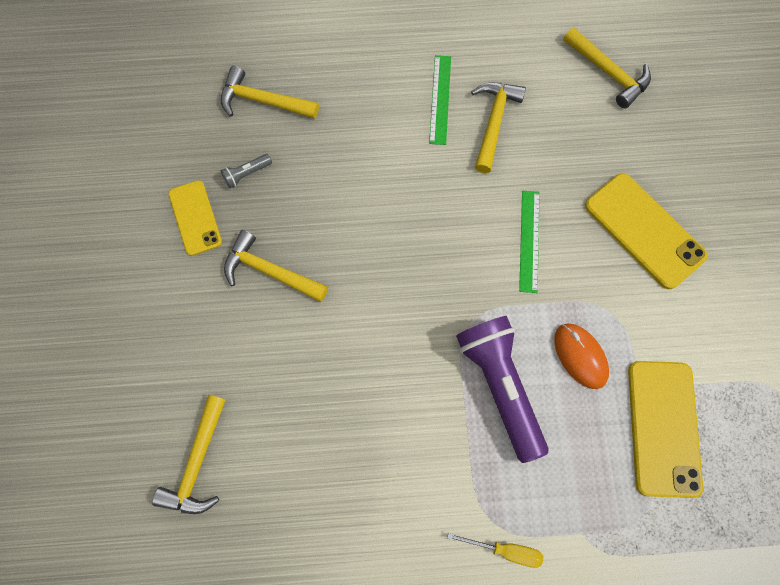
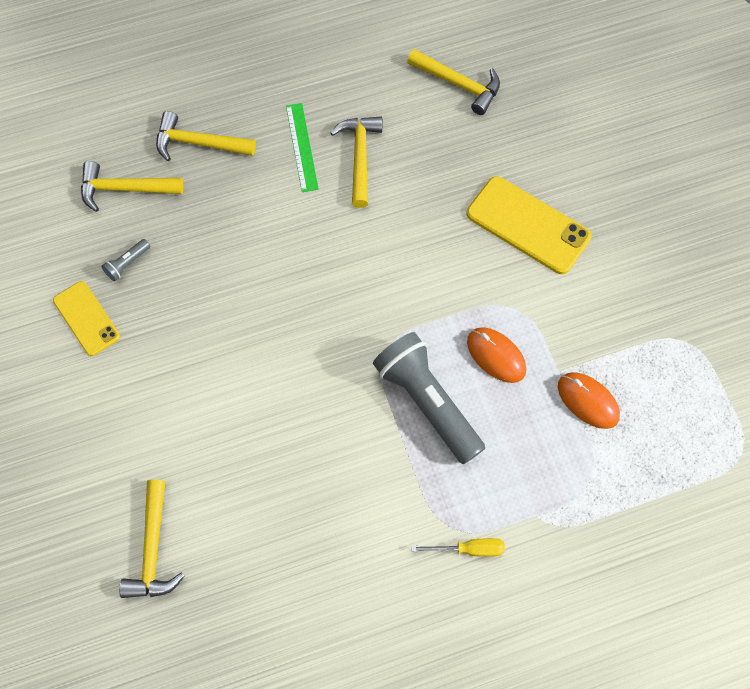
camera: 15 degrees left, 5 degrees down
yellow hammer [224,230,328,302] -> yellow hammer moved to [156,111,256,161]
purple flashlight [456,316,549,463] -> grey flashlight [373,332,485,464]
green ruler [519,191,540,293] -> none
yellow phone [628,361,703,498] -> orange mouse [558,372,620,429]

